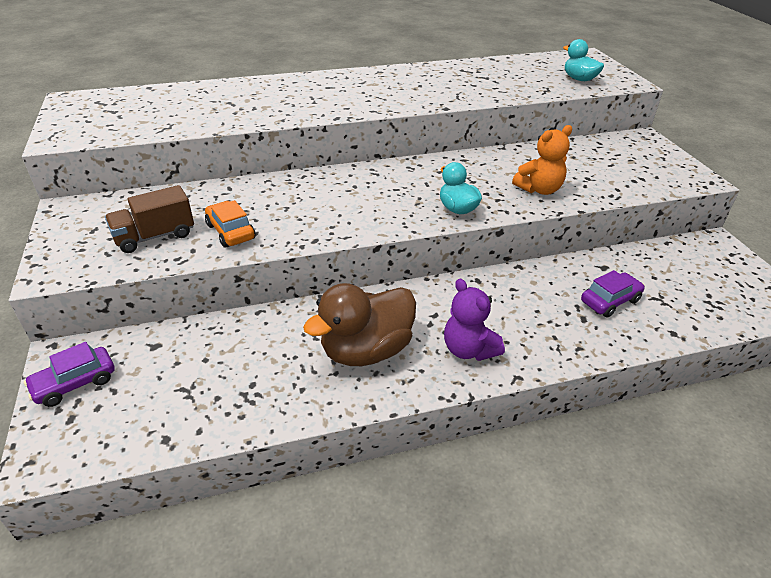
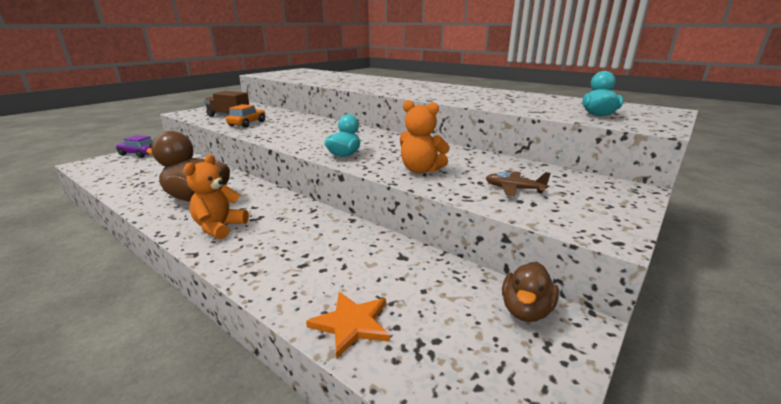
camera: 55 degrees right, 15 degrees down
purple teddy bear [444,279,505,361] -> orange teddy bear [184,155,249,239]
purple car [581,270,645,318] -> none
none -> orange star [306,292,390,359]
none -> brown plane [486,171,551,196]
none -> brown duck [502,262,559,322]

